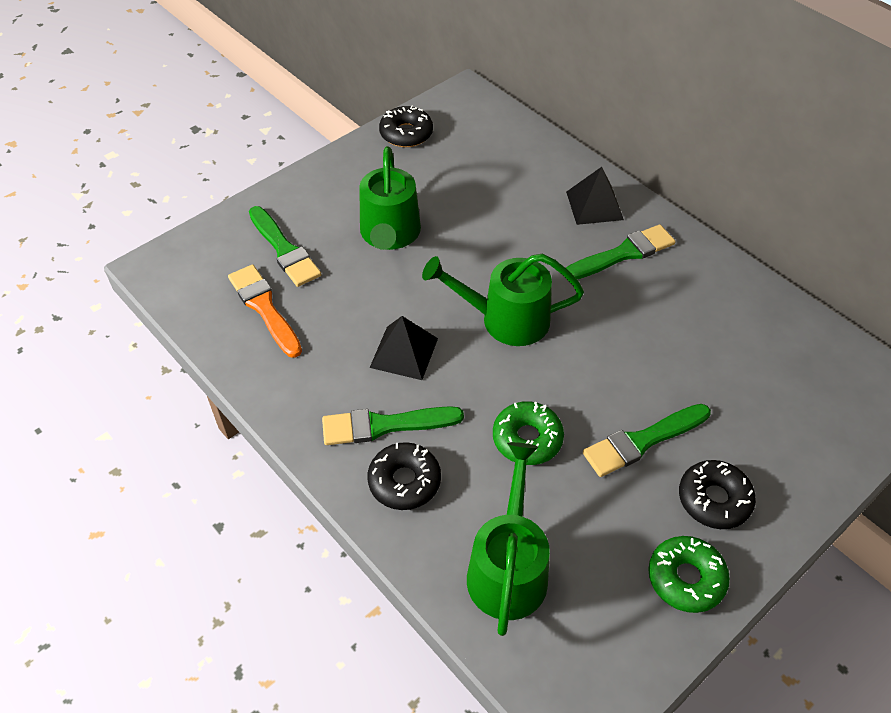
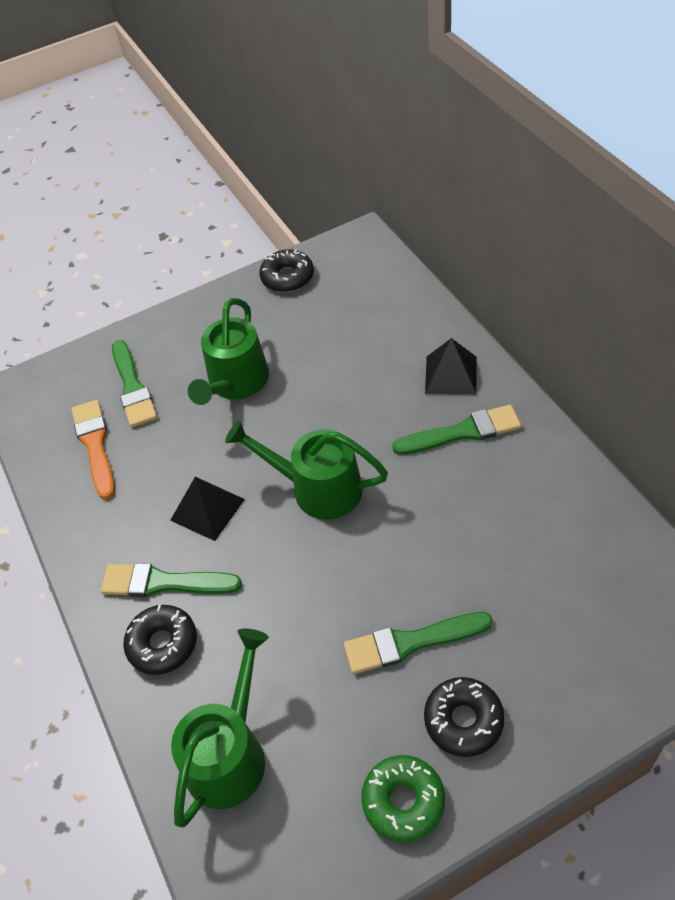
camera: 20 degrees right, 0 degrees up
green donut [493,401,564,465] -> none

